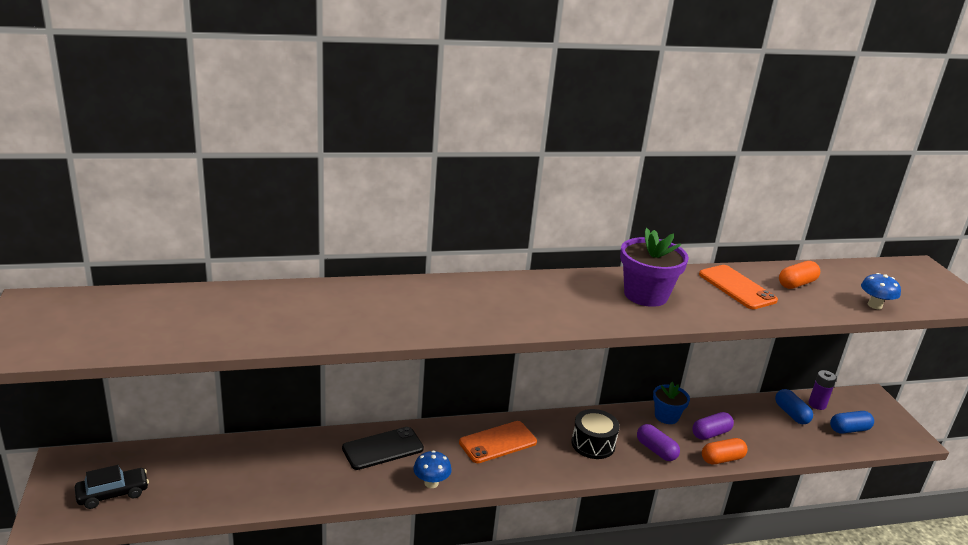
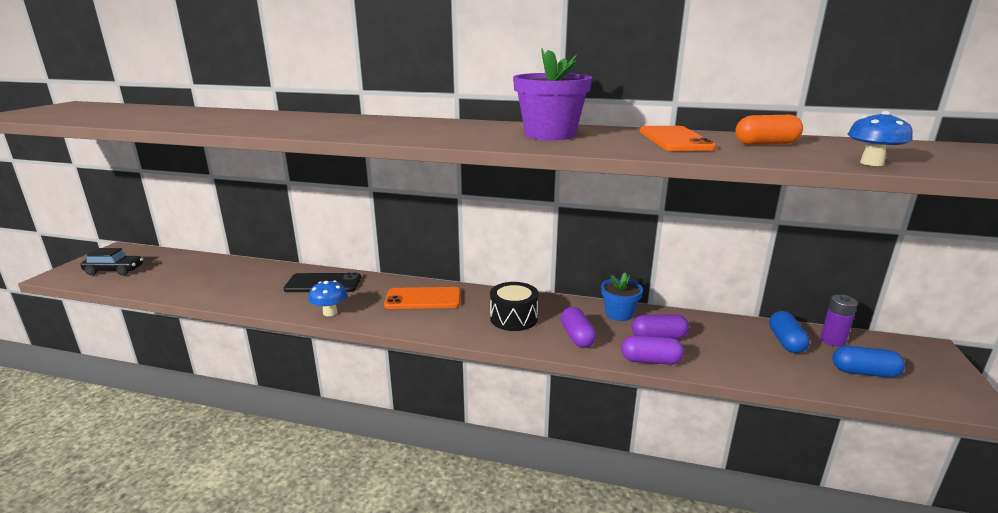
camera: 30 degrees right, 5 degrees down
orange capsule [702,438,748,464] -> purple capsule [621,336,684,365]

